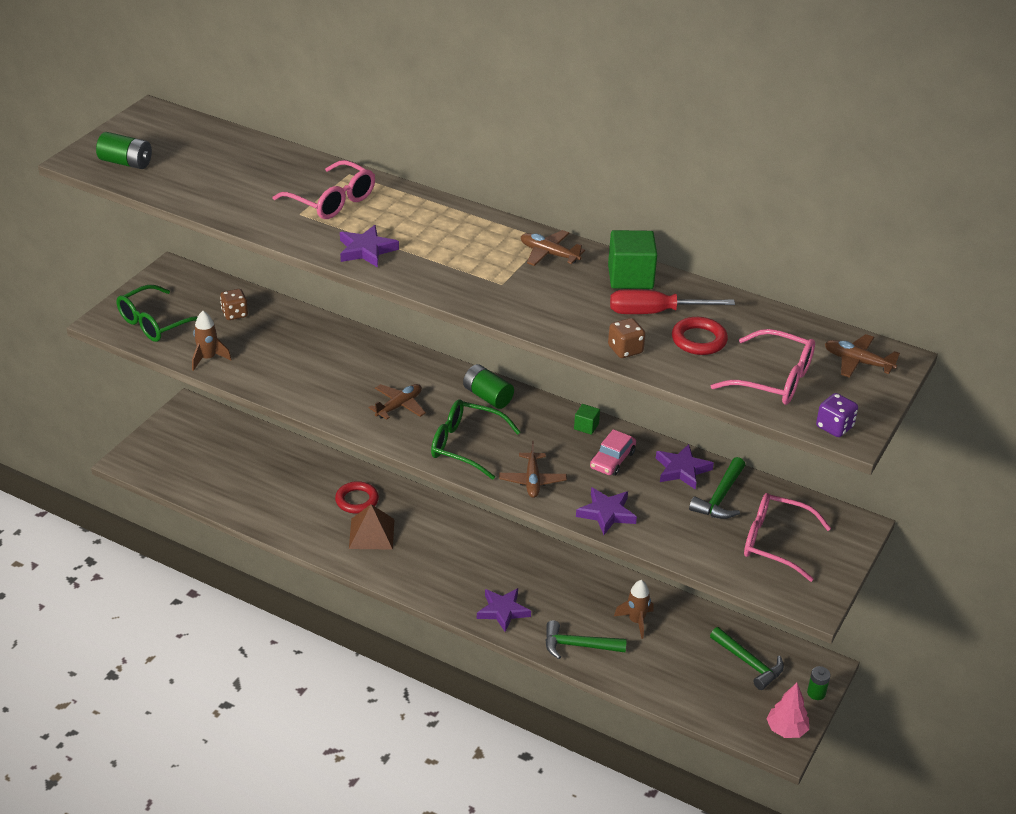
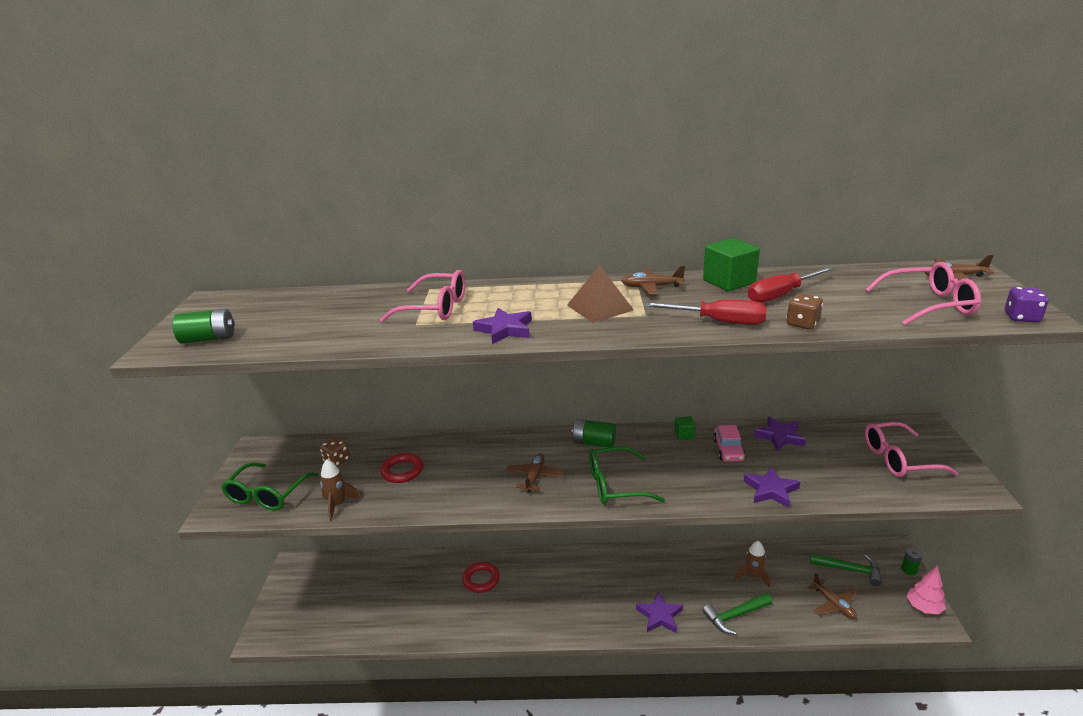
camera: 25 degrees left, 10 degrees down
brown pyramid [349,504,395,550] -> brown pyramid moved to [567,265,634,323]
brown plane [499,441,567,498] -> brown plane moved to [808,573,857,619]
red ring [672,317,728,355] -> red ring moved to [380,453,423,483]
green hammer [689,457,745,519] -> none
none -> red screwdriver [644,299,767,325]

